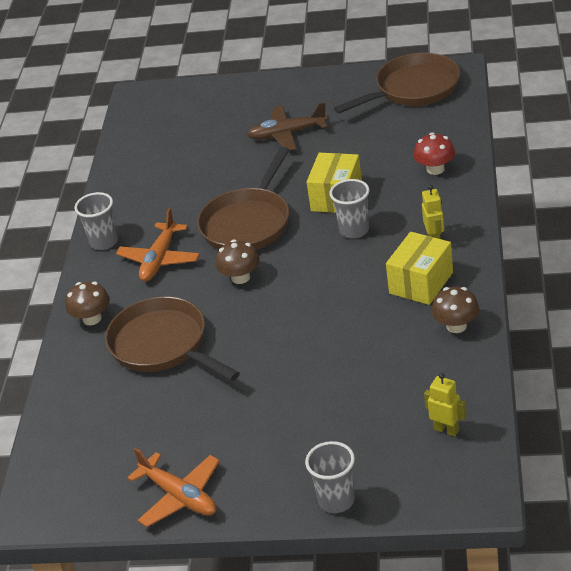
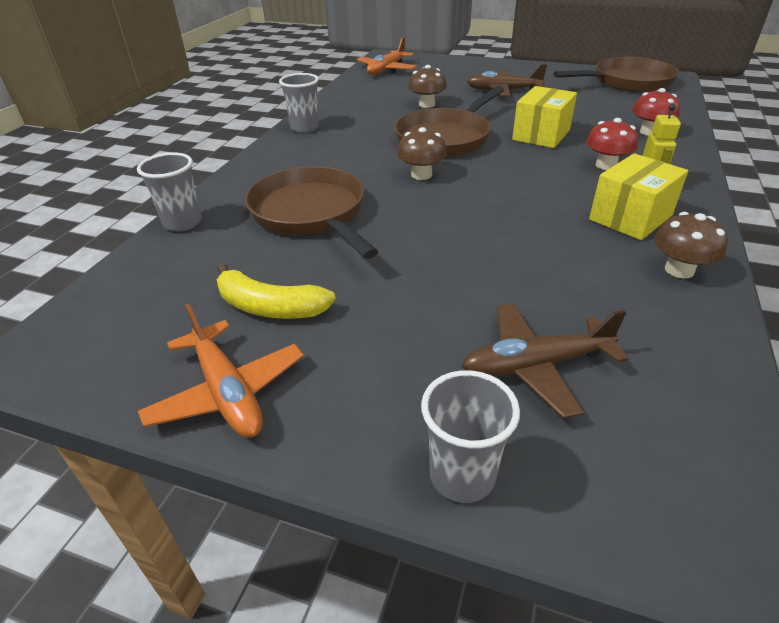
camera: 10 degrees right, 0 degrees up
brown mushroom [65,281,110,325] -> brown mushroom moved to [408,65,447,108]
orange plane [116,208,200,281] -> orange plane moved to [357,37,417,75]
grey cup [330,179,370,239] -> grey cup moved to [137,153,202,232]
yellow robot [424,373,467,436] -> none
none -> yellow banana [216,263,336,319]
none -> brown plane [462,303,628,419]
none -> red mushroom [586,118,638,170]

